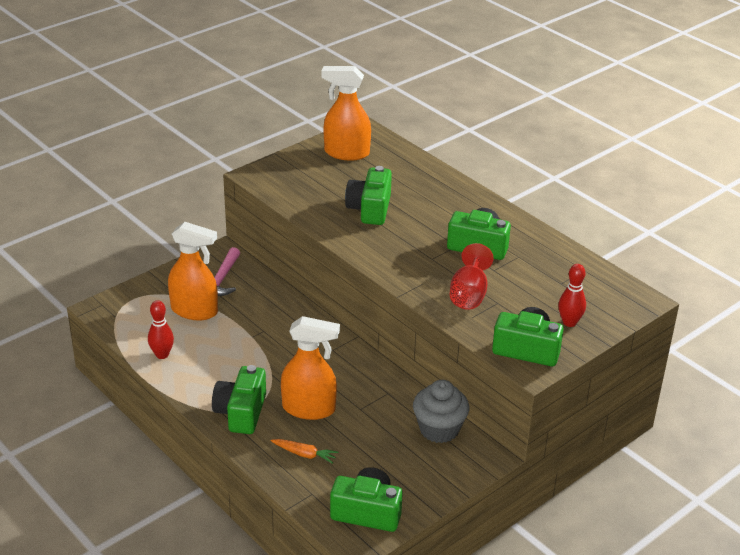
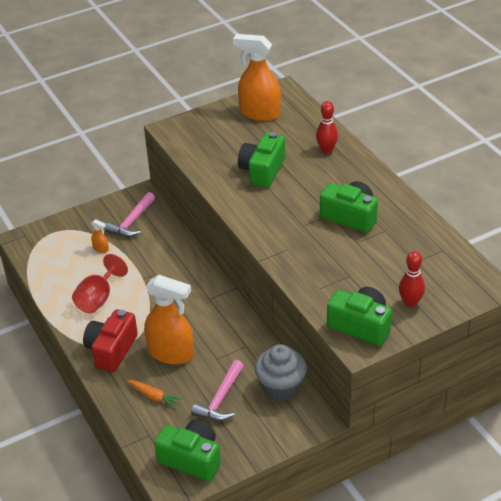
camera: 15 degrees right, 5 degrees up
red bowling pin [148,300,174,359] -> red bowling pin moved to [316,101,338,154]
orange spray bottle [168,222,218,320] -> orange spray bottle [91,219,109,253], size x0.40
green camera [212,365,266,434] -> red camera [83,309,138,372]
red goblet [450,243,493,309] -> red goblet moved to [72,254,128,313]
none -> pink hammer [191,360,244,421]

